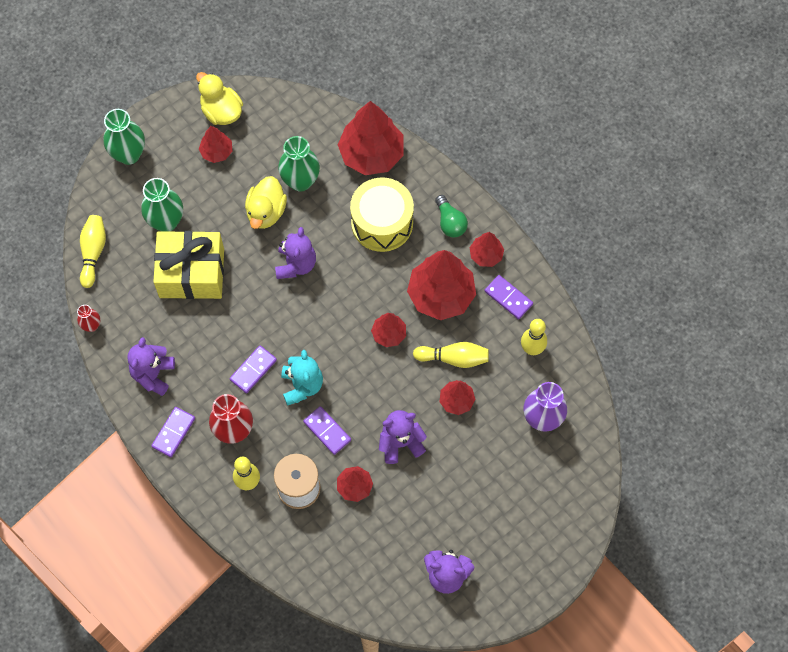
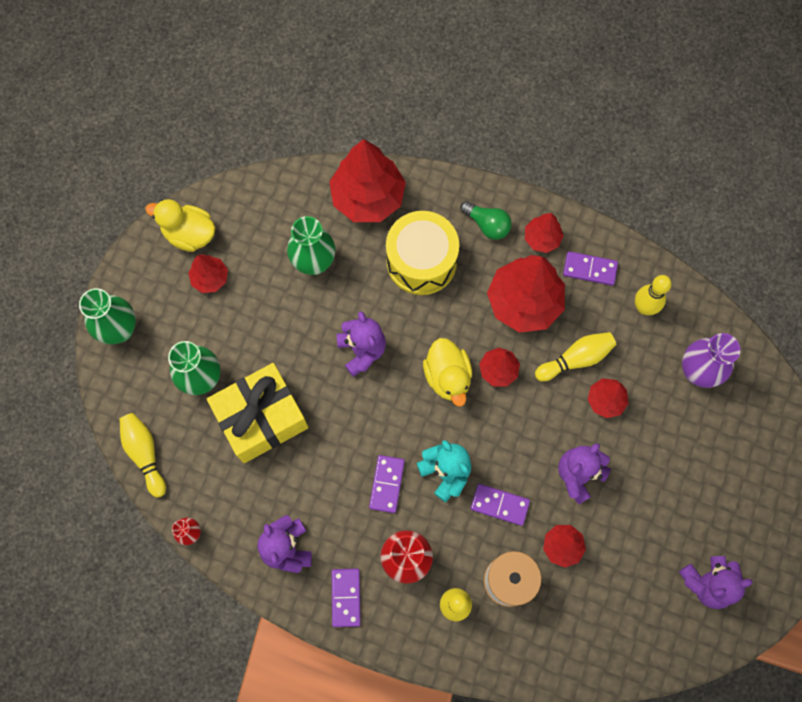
camera: 30 degrees left, 5 degrees up
yellow duck [245,176,287,229] -> yellow duck moved to [423,338,472,406]

